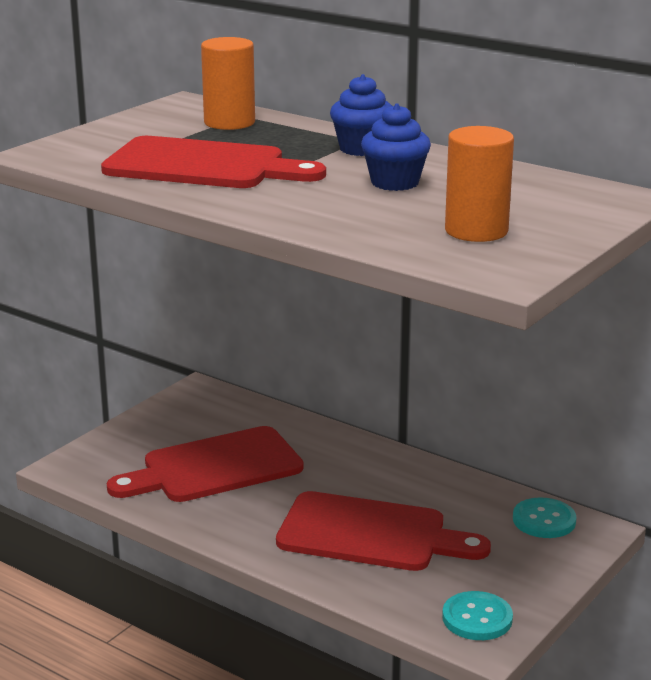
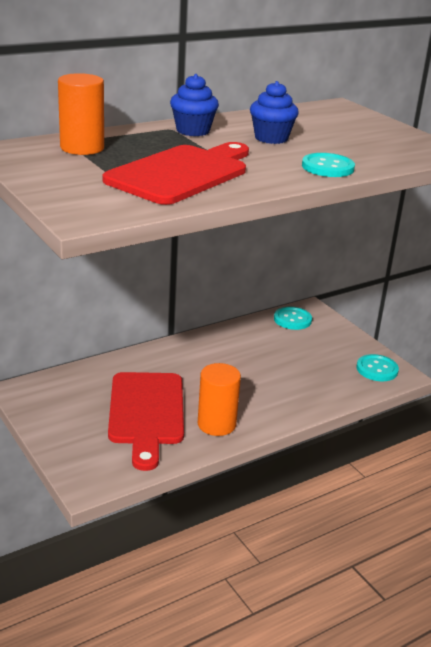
camera: 70 degrees left, 5 degrees up
red cutting board [276,491,491,571] -> none
orange cylinder [445,126,514,242] -> orange cylinder moved to [198,363,241,436]
none -> turquoise button [302,153,355,177]

